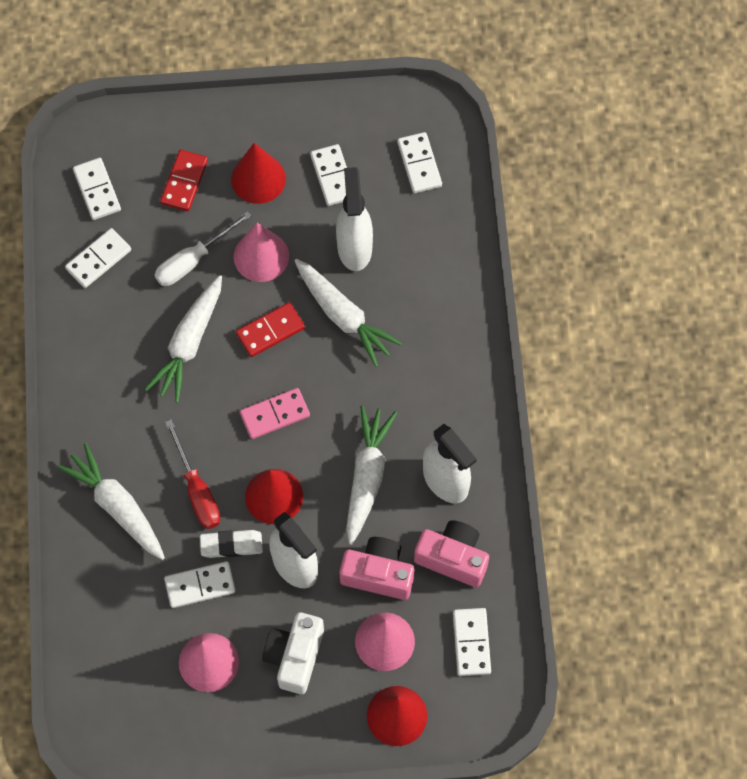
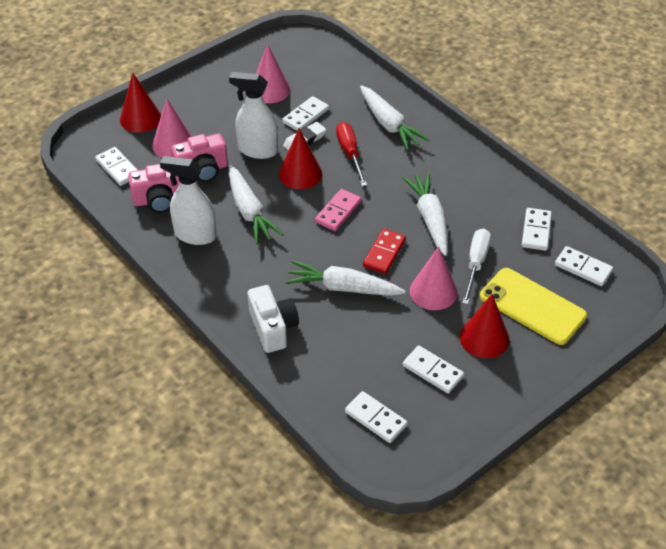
camera: 145 degrees right, 20 degrees down
white carrot [57,443,165,560] -> white carrot turned 45 degrees clockwise [360,85,430,150]
red domino [160,150,208,211] -> yellow phone [480,268,587,345]
red screwdriver [165,419,221,529] -> red screwdriver turned 45 degrees clockwise [336,122,367,186]
white camera [262,612,324,694] -> white camera moved to [248,285,299,353]
white spray bottle [336,167,373,271] -> none

